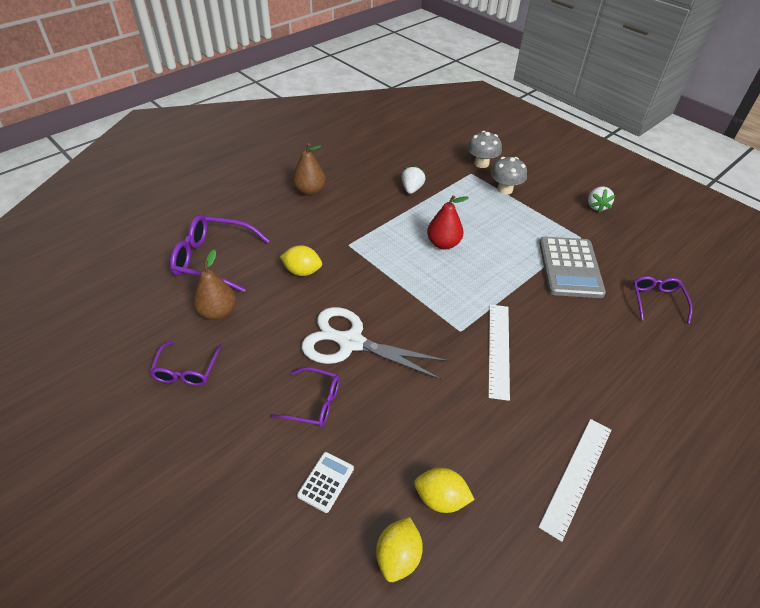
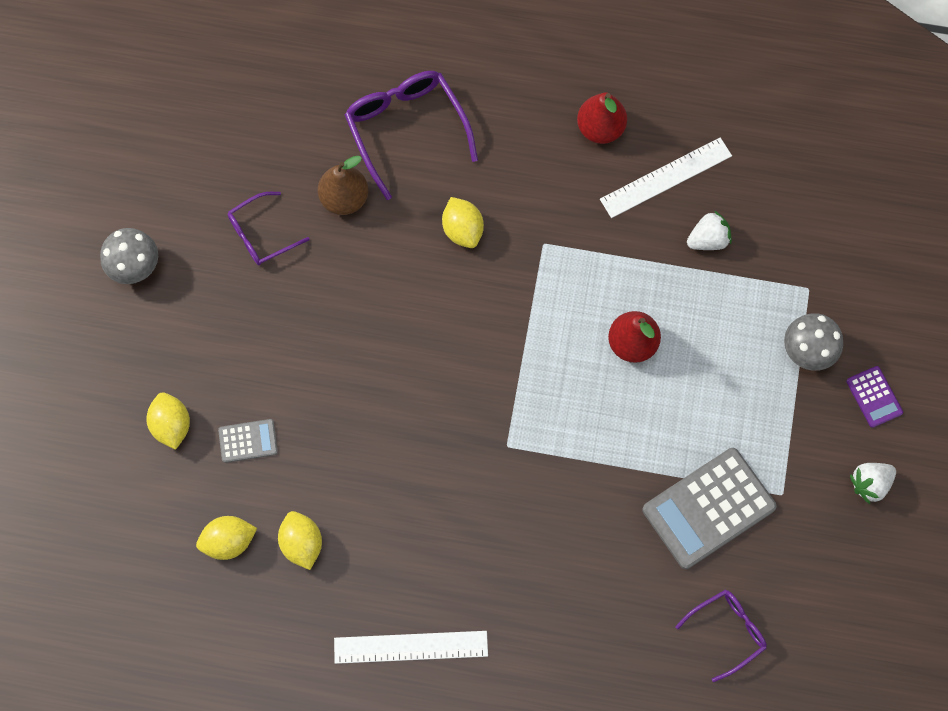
camera: 55 degrees right, 25 degrees up
purple glasses [271,367,340,427] -> none
brown pear [293,143,326,196] -> red pear [577,92,627,144]
white calculator [297,452,354,513] -> grey calculator [218,419,278,463]
white scissors [302,307,449,380] -> none
grey mushroom [467,131,502,168] -> grey mushroom moved to [100,228,158,284]
white ruler [488,304,510,401] -> white ruler moved to [600,137,732,218]
none -> yellow lemon [146,392,190,450]
none -> purple calculator [846,366,903,428]

